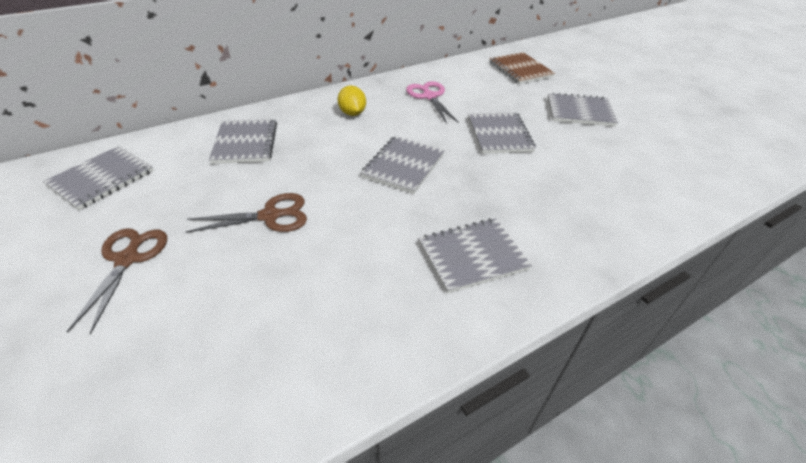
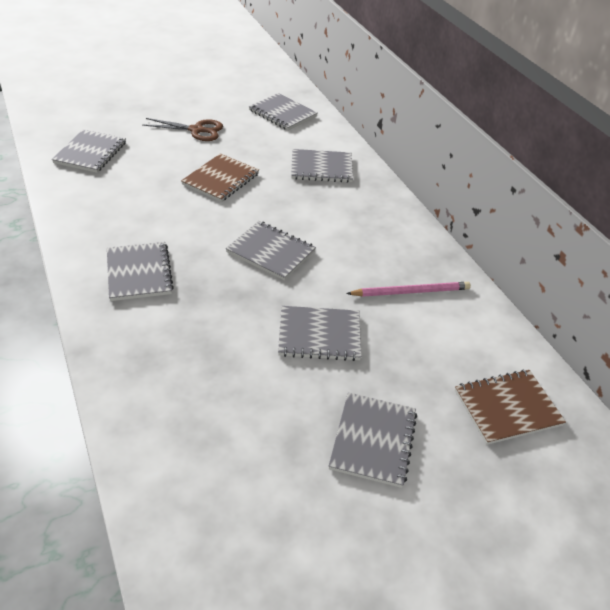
camera: 95 degrees right, 0 degrees up
brown scissors [186,193,307,233] -> brown notebook [181,153,259,202]
yellow lemon [338,86,366,116] -> none
pink scissors [406,81,459,124] -> pink pencil [346,282,471,297]
none -> grey notebook [52,129,126,173]

